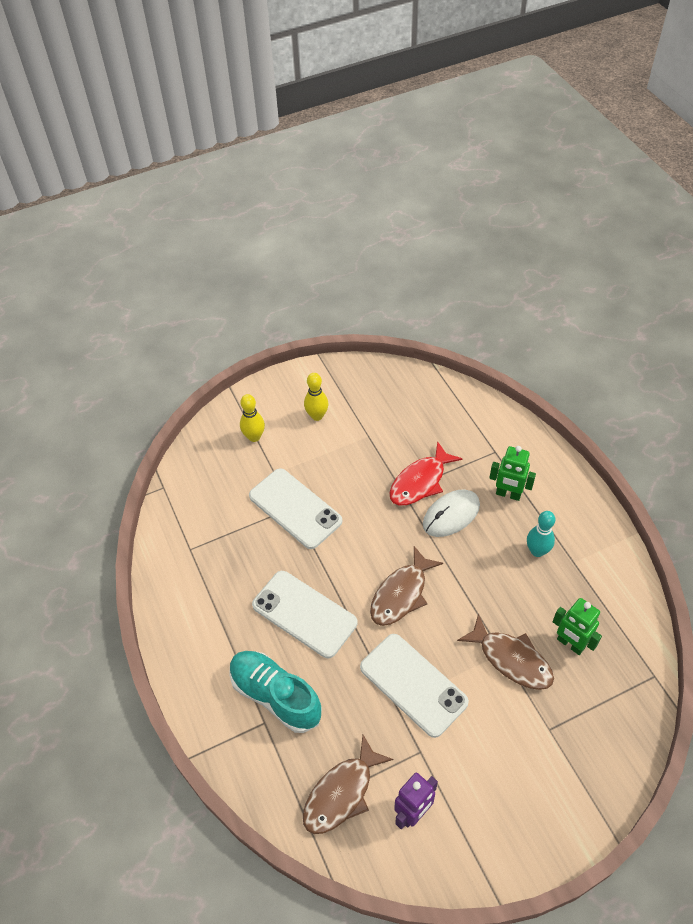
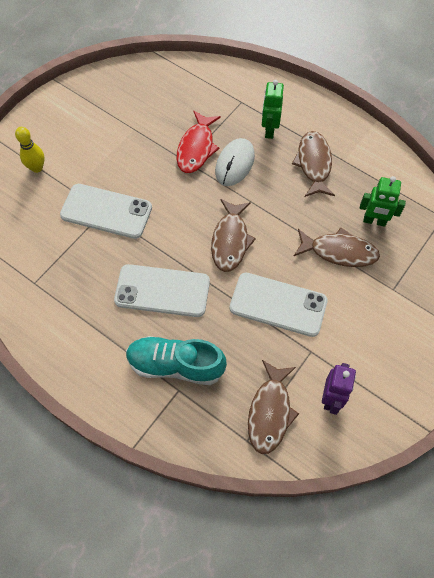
camera: 30 degrees left, 10 degrees up
yellow bowling pin [304,373,328,421] -> none
green robot [489,446,536,501] -> green robot turned 105 degrees clockwise [262,80,284,139]
turquoise bowling pin [527,511,555,557] -> brown fish [292,131,335,197]

